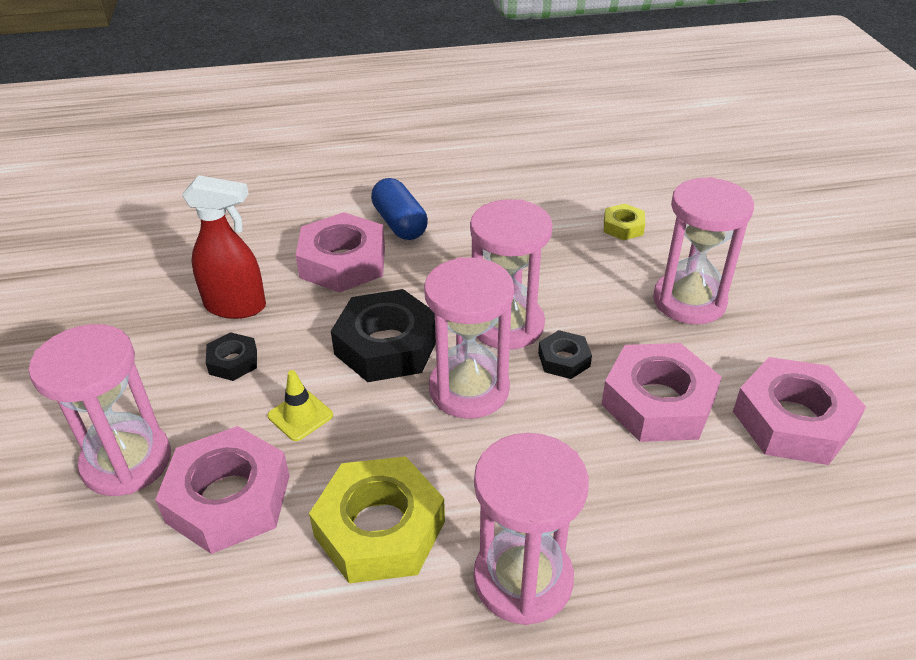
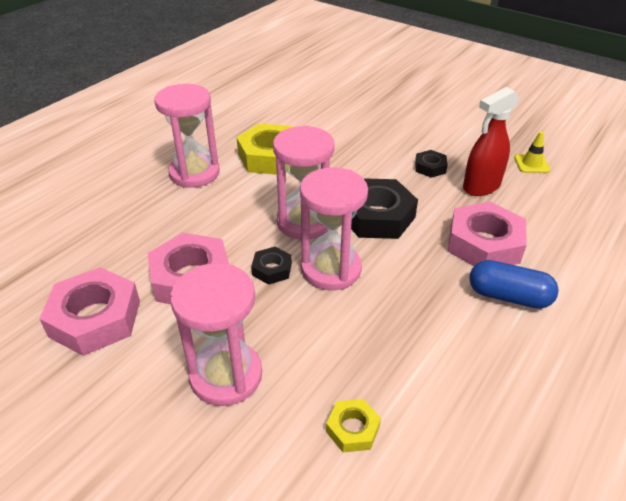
camera: 135 degrees right, 0 degrees up
pink hourglass [29,324,171,496] -> none
pink nut [155,426,290,554] -> none
yellow traffic cone [268,370,333,441] -> yellow traffic cone moved to [514,131,550,173]

